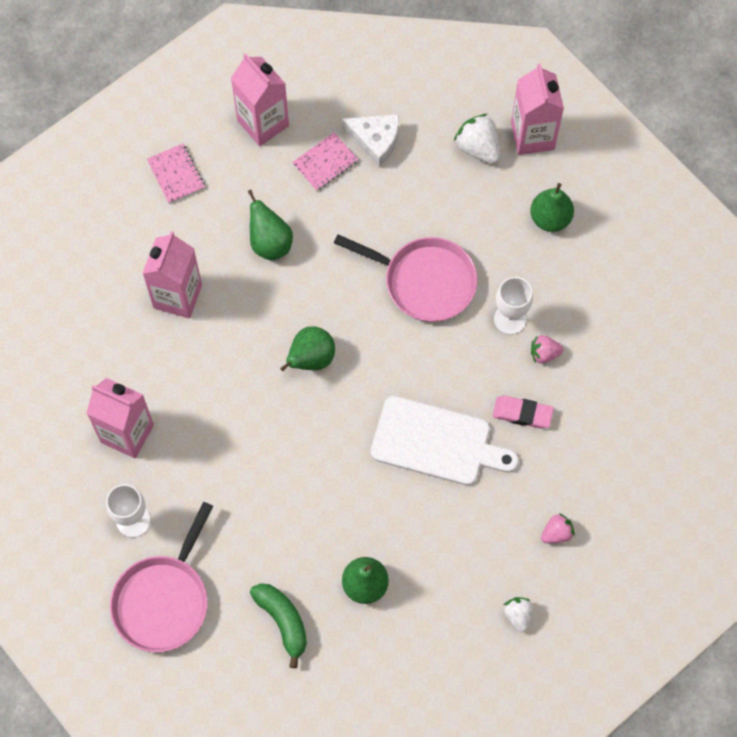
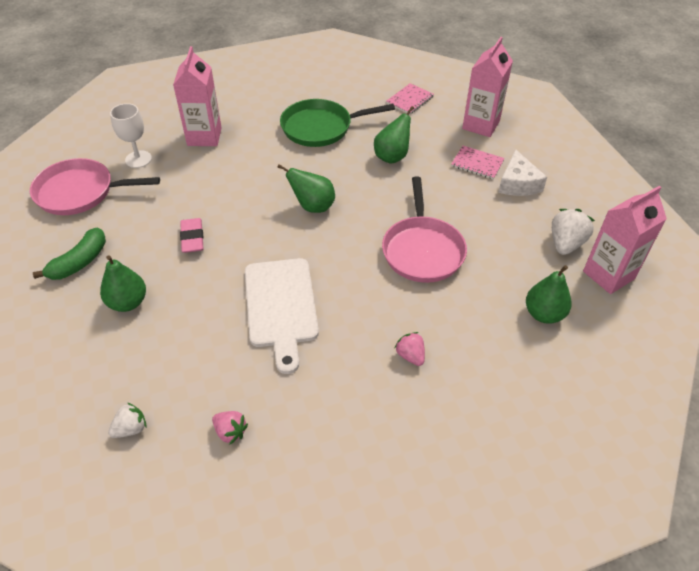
camera: 65 degrees right, 20 degrees down
pink carton [142,231,202,319] -> green pan [280,99,395,147]
pink eraser [492,396,554,429] -> pink eraser moved to [180,218,204,253]
white goblet [494,277,533,335] -> none

